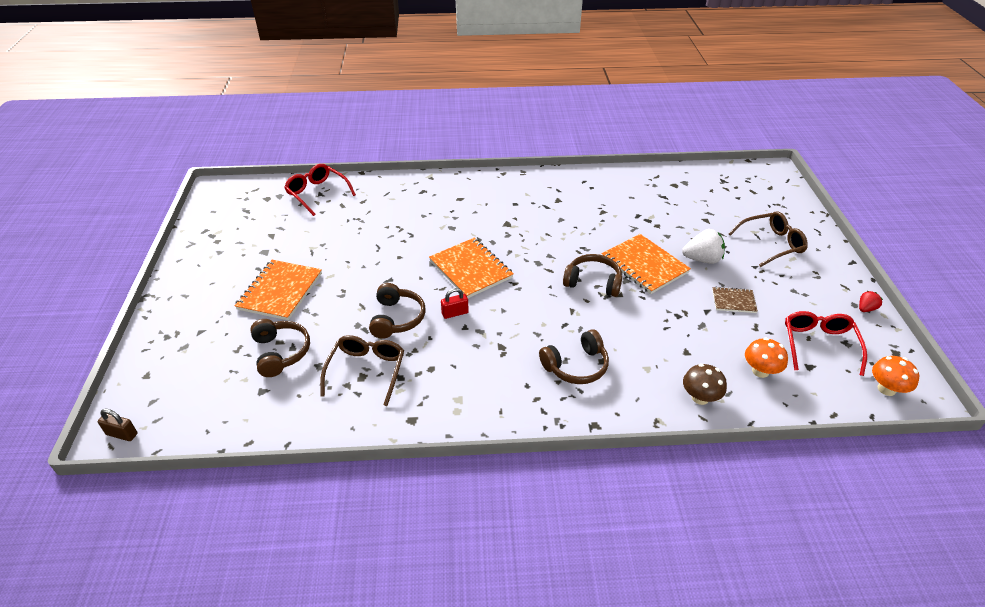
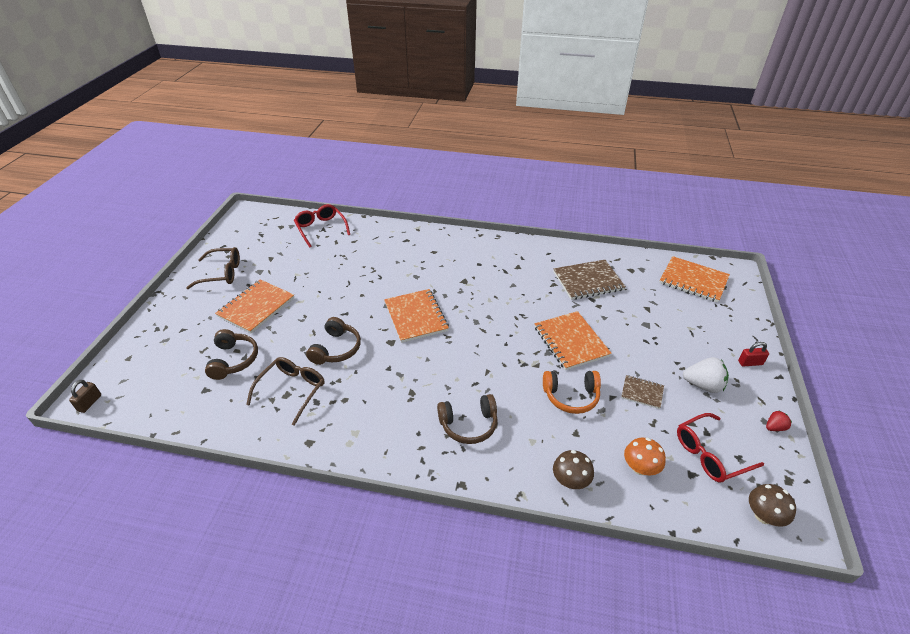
camera: 15 degrees right, 0 degrees up
brown padlock [98,409,137,441] -> brown padlock turned 75 degrees clockwise [69,380,101,413]
red padlock [441,288,469,319] -> red padlock moved to [738,342,769,366]
brown headphones [563,254,622,297] -> none
white strawberry [682,229,725,264] -> white strawberry moved to [683,357,729,393]
brown glasses [728,211,808,267] -> brown glasses moved to [186,247,240,289]
red glasses [785,311,867,376] -> red glasses turned 135 degrees counterclockwise [677,413,764,483]
orange mushroom [872,356,919,396] -> brown mushroom [749,484,796,527]
none -> orange headphones [543,371,601,414]
none -> brown notebook [554,260,626,300]
none -> orange notebook [659,256,730,303]

